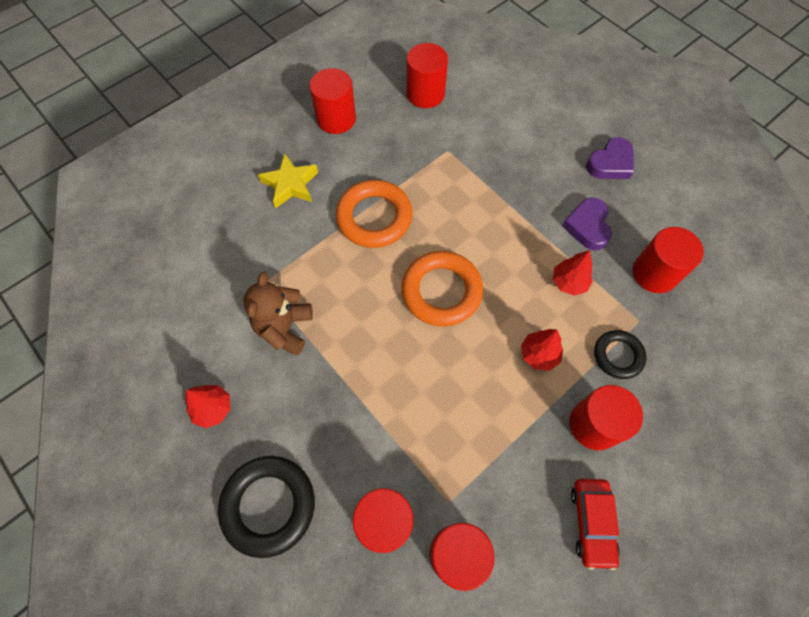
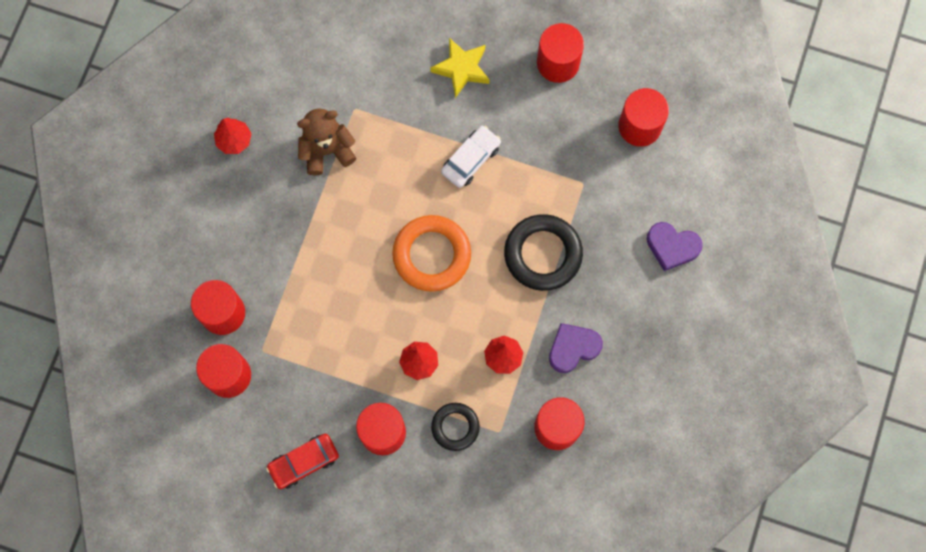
camera: 60 degrees right, 10 degrees up
black ring [218,456,315,558] -> black ring moved to [504,214,583,291]
orange ring [336,180,413,248] -> white car [441,125,501,188]
purple heart [586,137,634,179] -> purple heart moved to [647,222,703,271]

